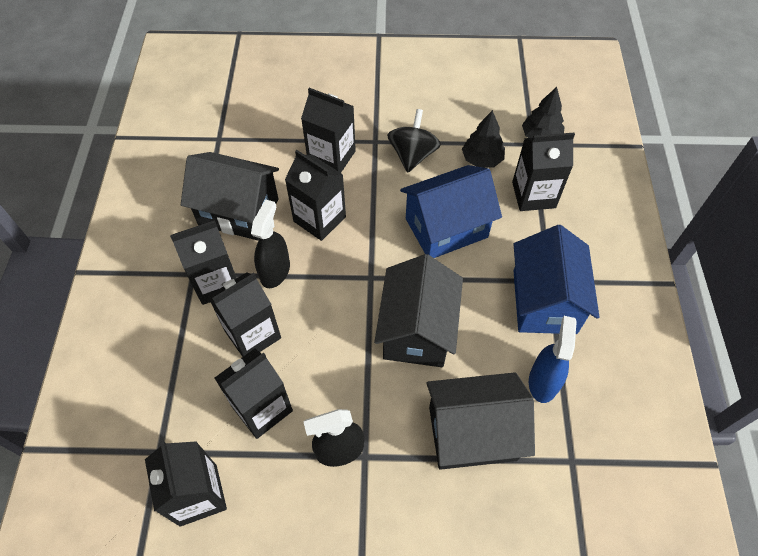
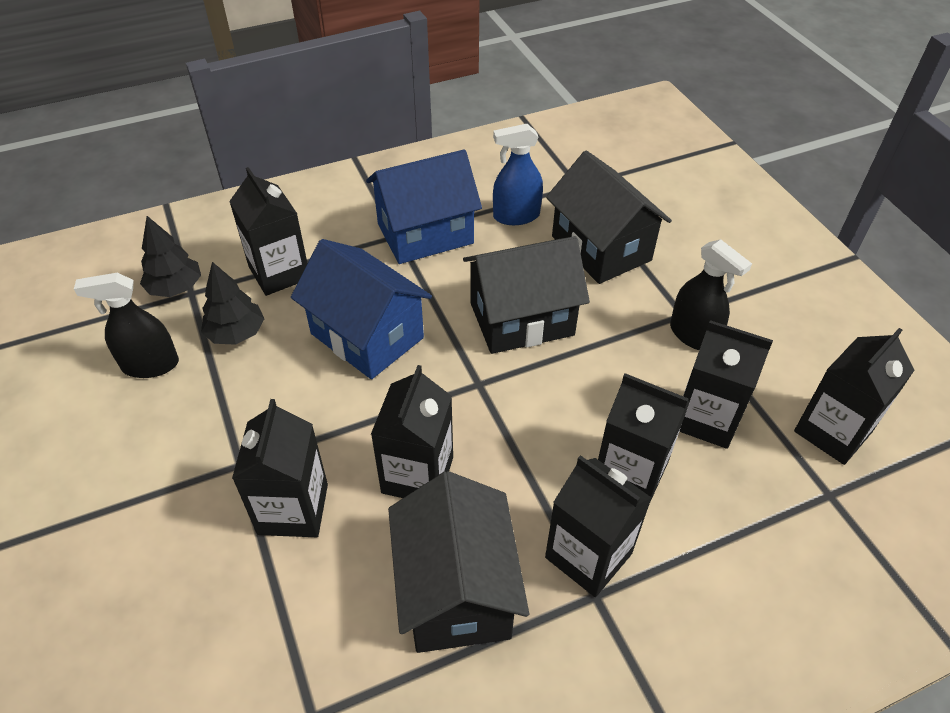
camera: 115 degrees left, 10 degrees down
black spray bottle [251,199,290,288] -> black spray bottle moved to [74,273,179,378]
black spinning top [387,109,441,172] -> none

